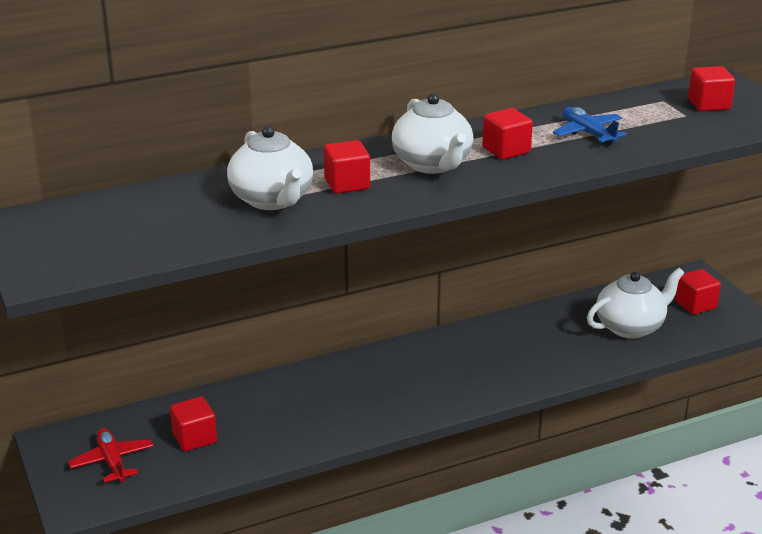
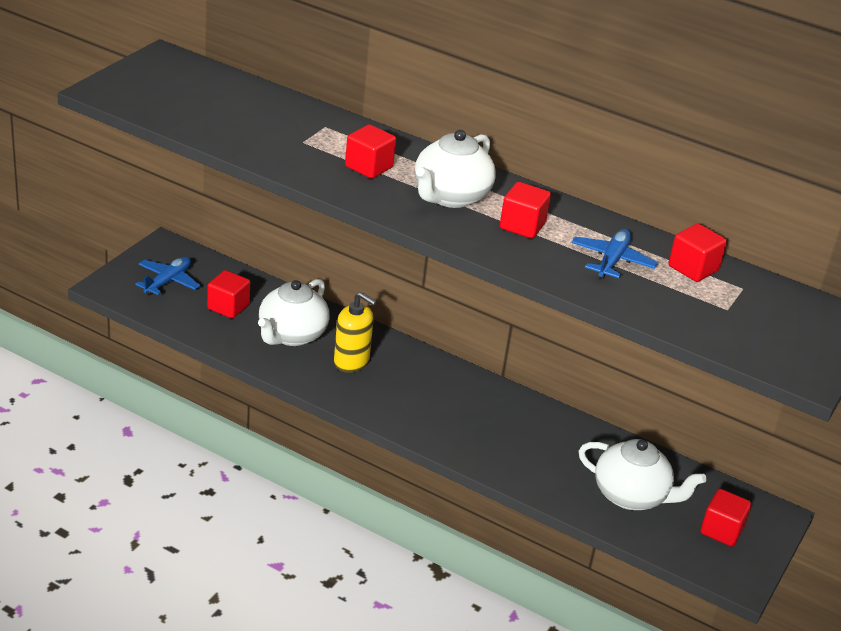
camera: 50 degrees right, 5 degrees up
red plane [68,428,154,483] -> blue plane [135,256,200,295]
white teapot [227,126,313,210] -> white teapot moved to [258,279,329,346]
red cube [688,66,735,111] -> red cube moved to [668,223,727,282]
none -> yellow soap dispenser [334,292,377,373]

